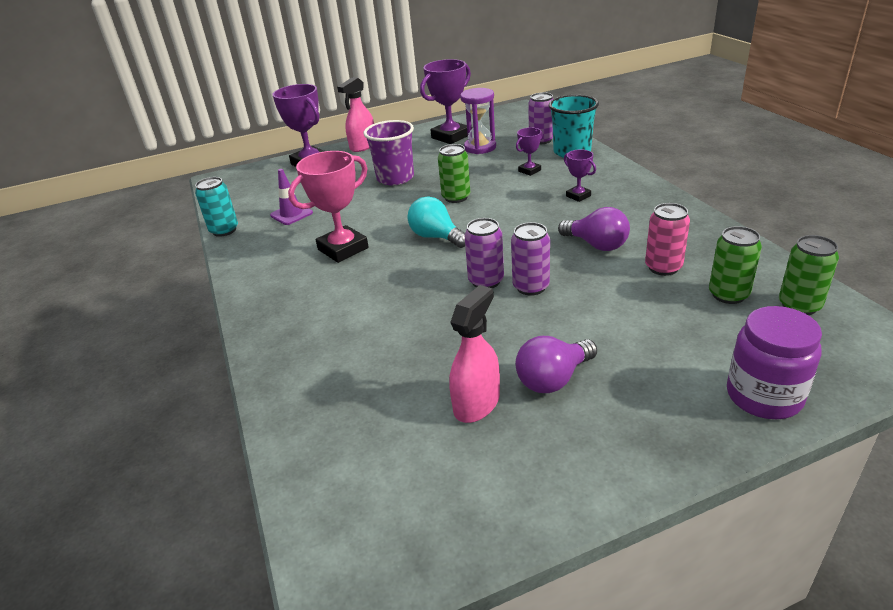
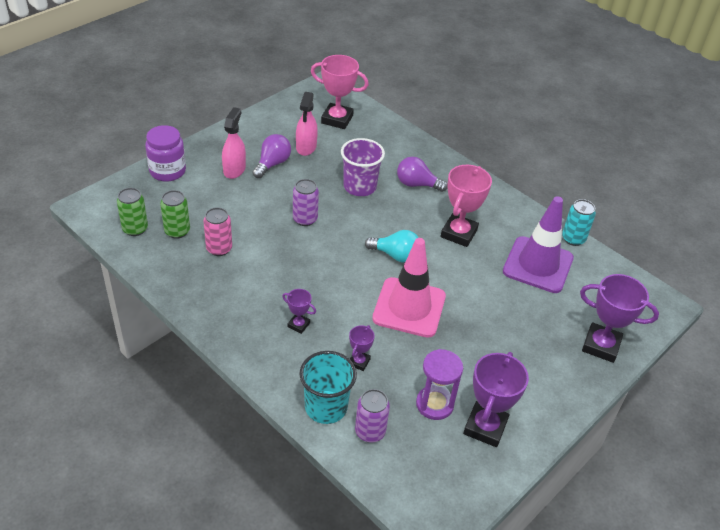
camera: 150 degrees right, 10 degrees up
purple traffic cone [270,169,313,225] -> purple traffic cone [503,196,574,293], size x2.05
pink spray bottle [337,77,374,152] -> pink spray bottle moved to [222,107,246,179]
purple cup [364,120,414,185] -> purple cup moved to [341,138,385,196]
green can [438,144,470,203] -> pink traffic cone [372,238,446,338]
purple can [465,218,504,288] -> none
purple light bulb [558,207,630,251] -> purple light bulb moved to [397,157,448,192]
none -> pink trophy [311,55,369,129]

